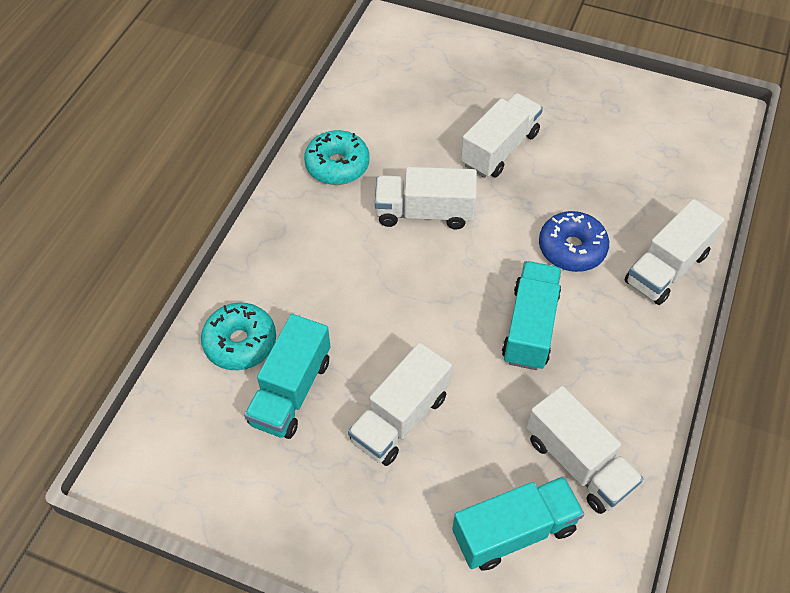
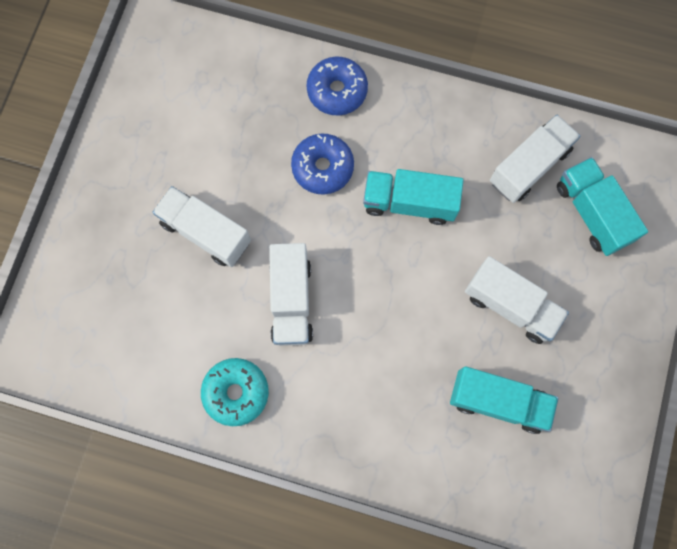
camera: 95 degrees left, 20 degrees up
turquoise donut [201,302,276,370] -> none
white truck [624,199,725,305] -> blue donut [307,56,368,115]

